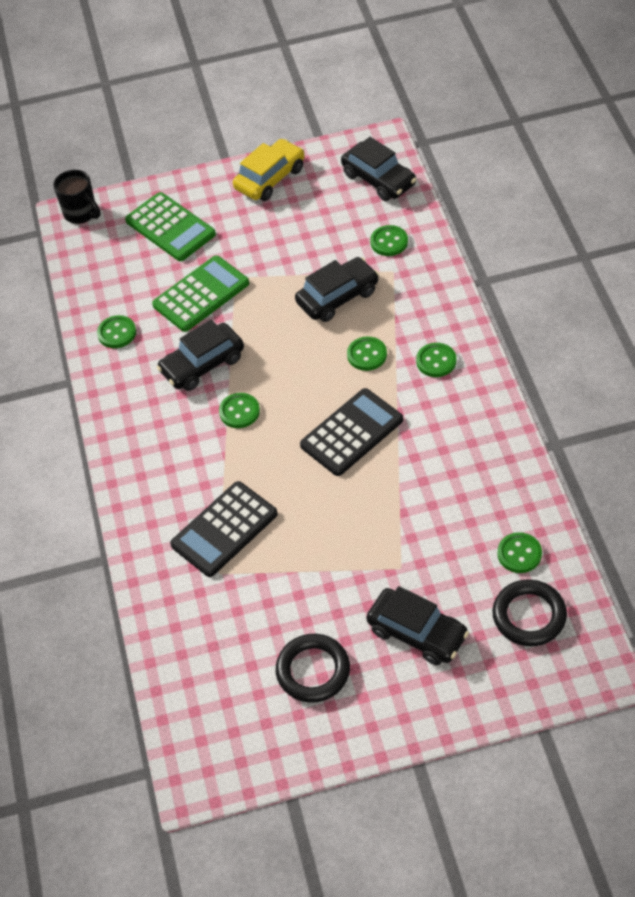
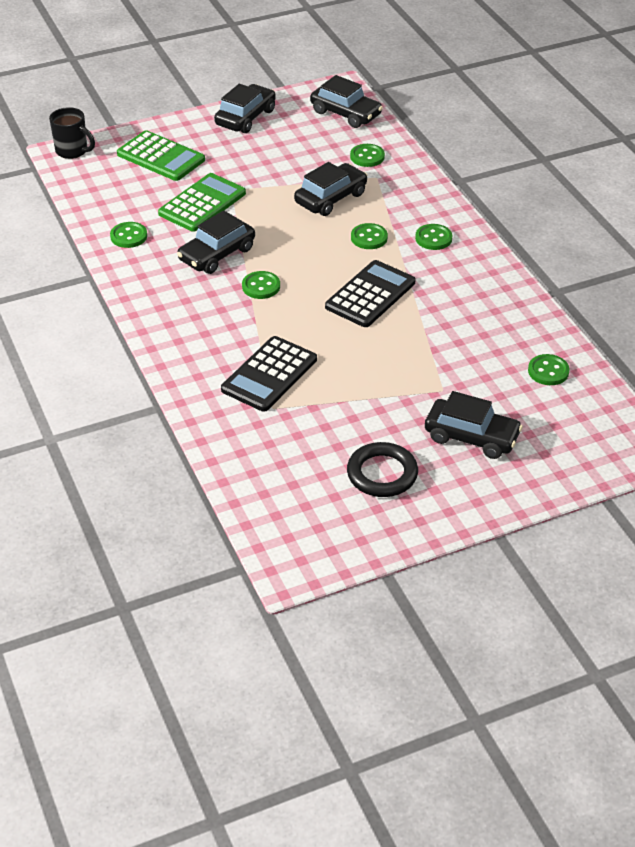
camera: 15 degrees left, 10 degrees down
yellow car [233,139,305,201] -> black car [214,84,276,133]
black ring [492,579,567,646] -> none

